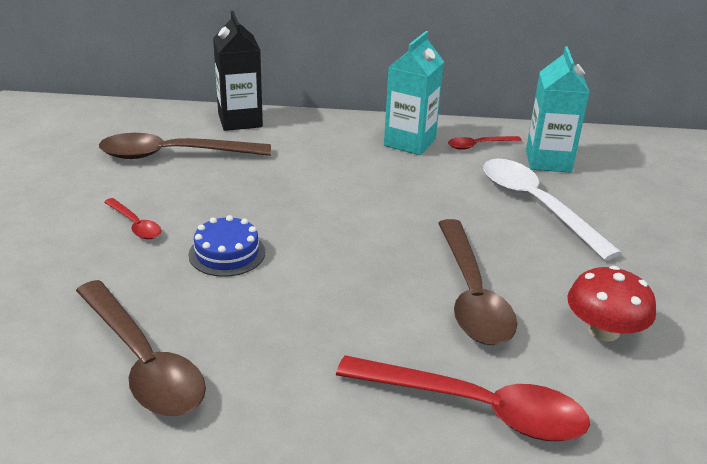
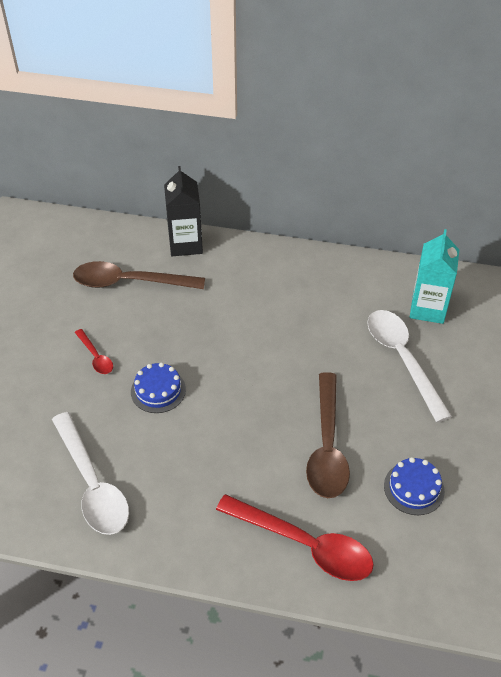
camera: 10 degrees right, 15 degrees up
brown spoon [76,280,206,416] -> white spoon [52,412,129,535]
turquoise carton [384,31,444,155] -> none
red spoon [448,136,522,150] -> none
red mushroom [567,266,656,341] -> blue cake [384,457,445,515]

